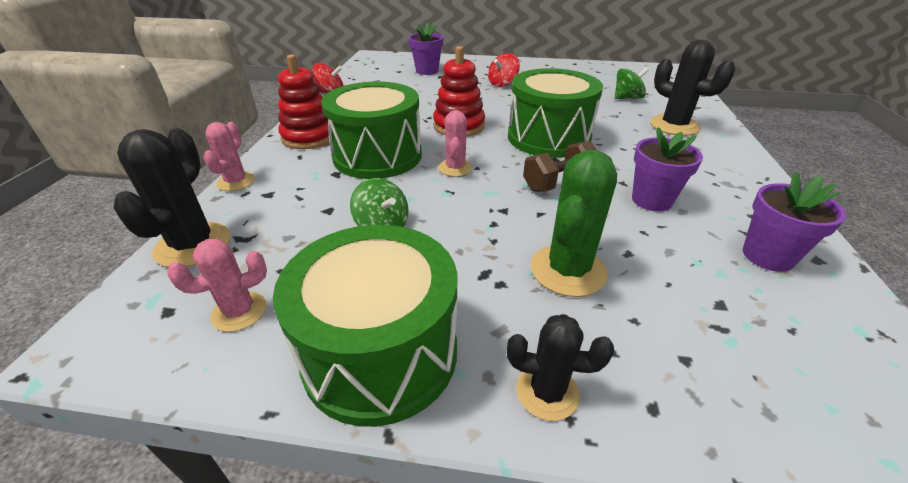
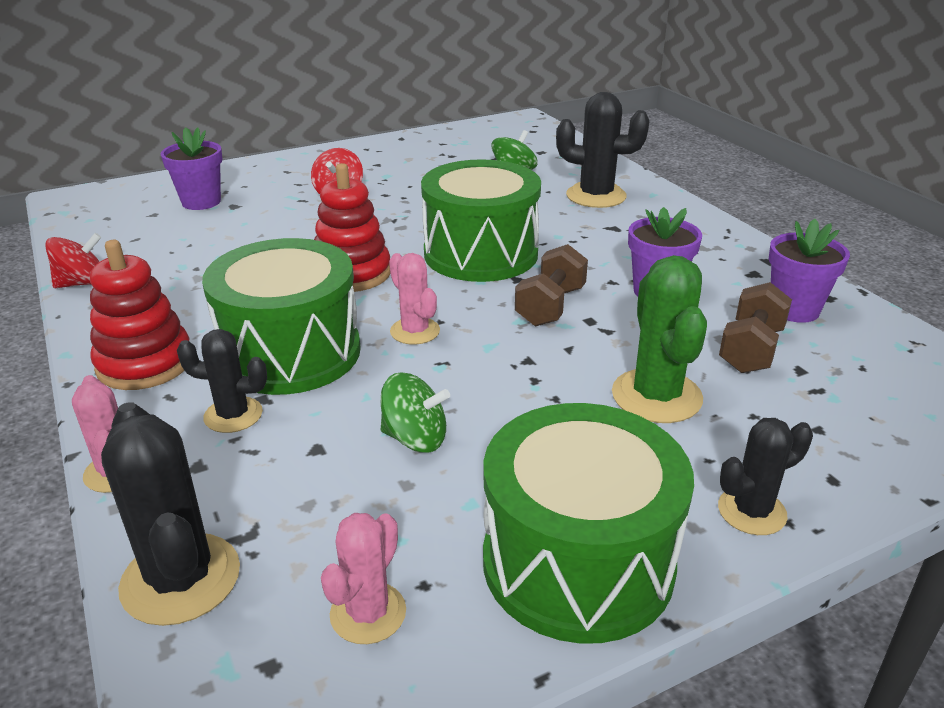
camera: 35 degrees left, 5 degrees down
none -> black cactus [177,329,267,433]
none -> brown dumbbell [719,282,792,373]

